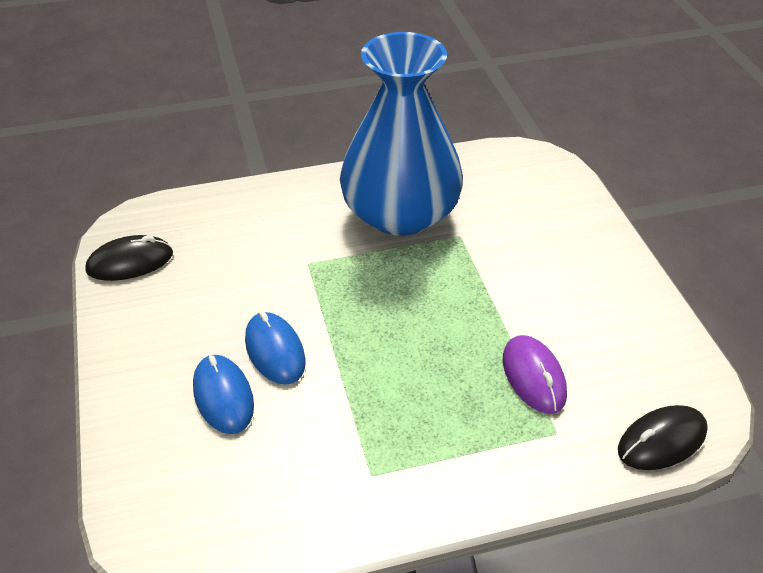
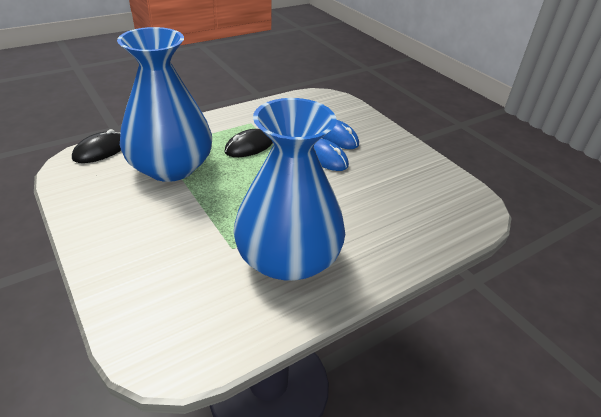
camera: 160 degrees right, 5 degrees down
black mouse [86,235,173,281] -> black mouse moved to [224,129,273,157]
purple mouse [503,335,567,414] -> blue vase [117,27,212,182]

